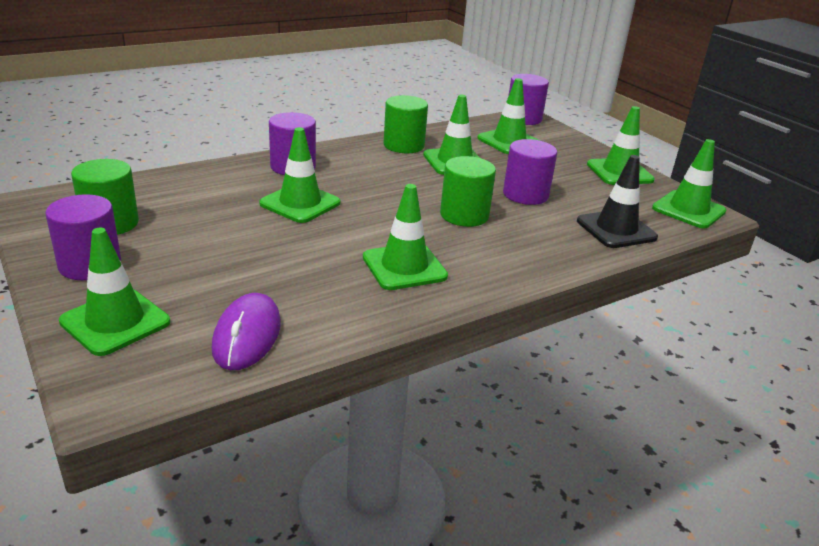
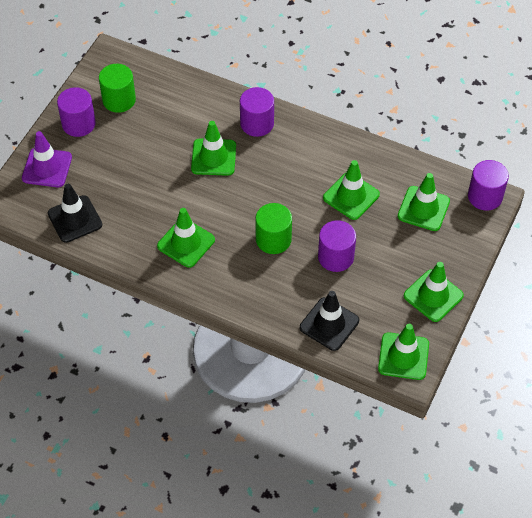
camera: 60 degrees right, 25 degrees up
green traffic cone [59,228,170,356] -> purple traffic cone [22,131,72,187]
purple mouse [212,293,281,370] -> black traffic cone [48,184,102,243]
green cylinder [384,95,428,153] -> none

